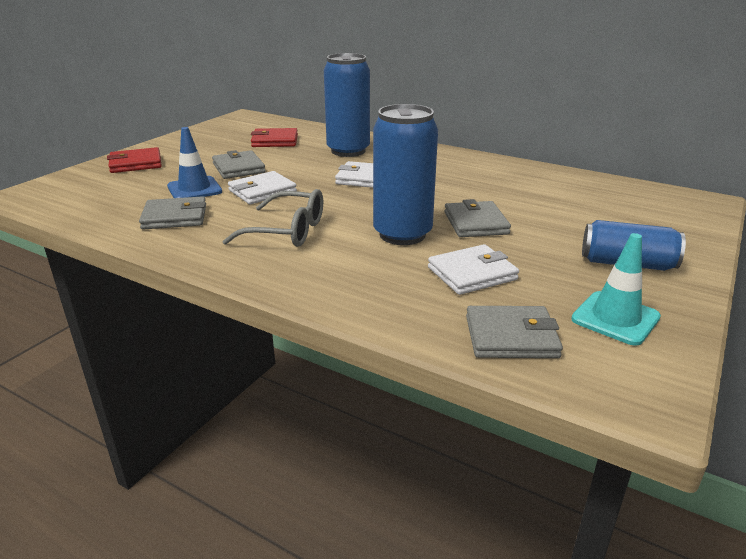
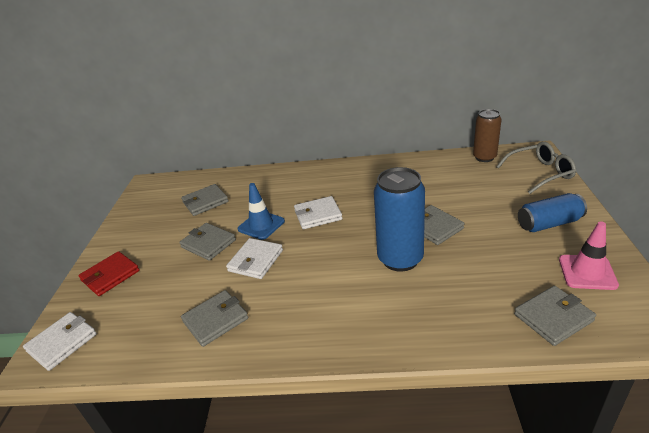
camera: 25 degrees left, 5 degrees up
blue traffic cone [167,127,222,198] -> blue traffic cone moved to [238,183,285,240]
grey glasses [222,189,323,247] -> grey glasses moved to [496,142,576,194]
red wallet [251,128,298,147] -> grey wallet [181,184,229,216]
blue can [324,53,370,157] -> none
white wallet [428,244,519,295] -> white wallet moved to [23,312,97,371]
turquoise traffic cone [571,233,661,346] -> pink traffic cone [559,221,619,290]
none -> brown can [473,109,502,162]

